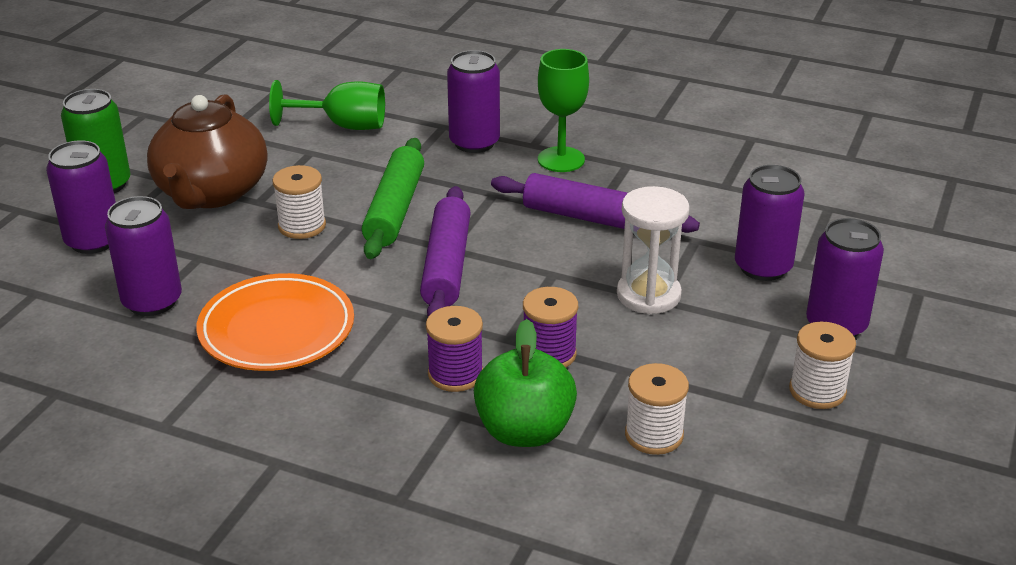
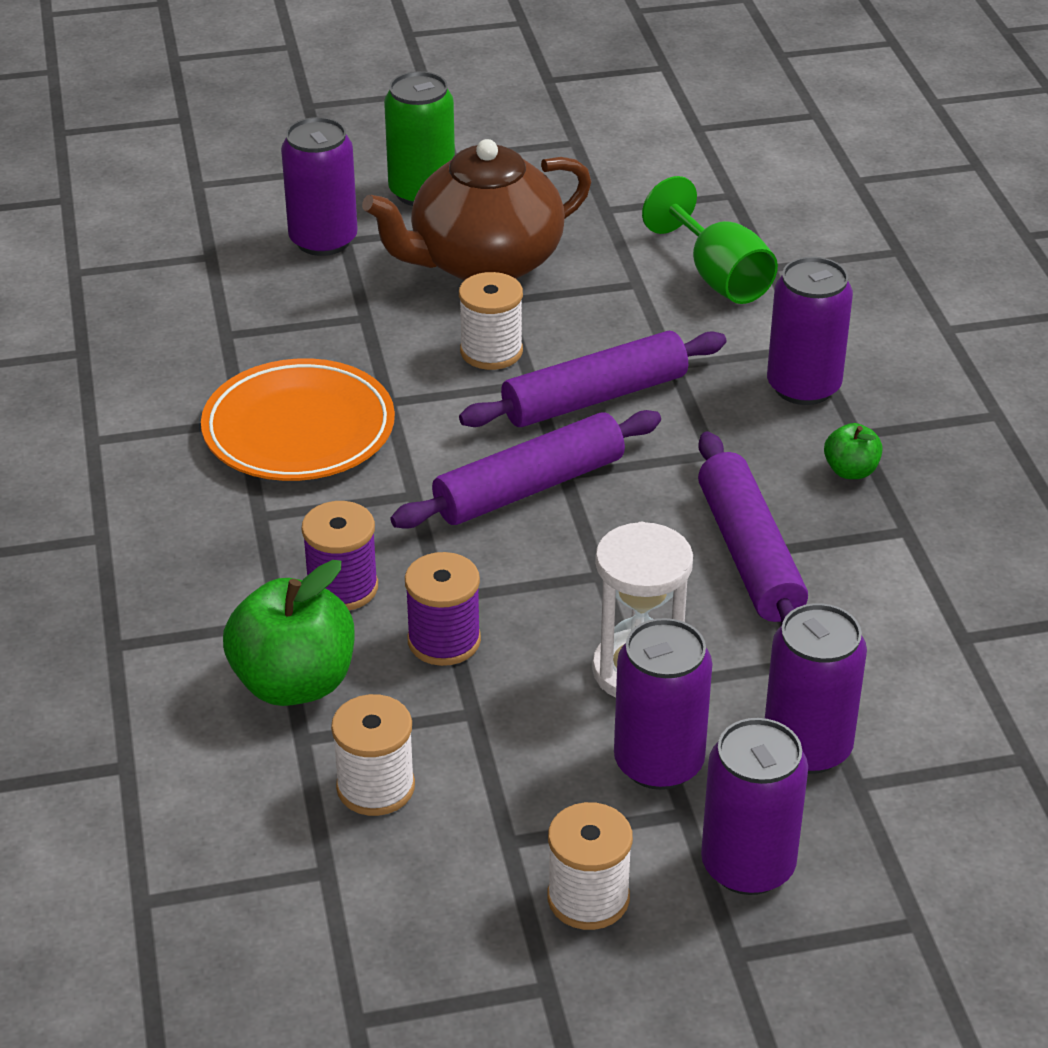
camera: 55 degrees right, 5 degrees up
purple can [105,196,182,316] -> purple can moved to [614,618,712,790]
green rolling pin [362,138,424,259] -> purple rolling pin [459,331,726,427]
green goblet [538,49,589,172] -> green apple [824,423,883,479]

